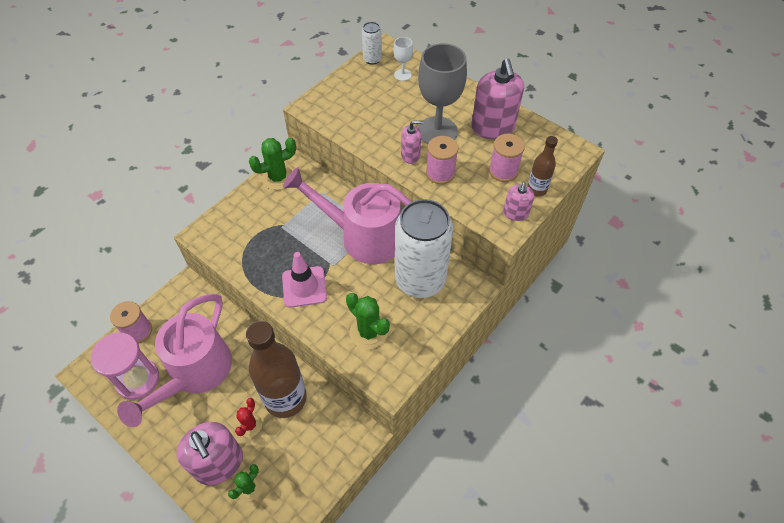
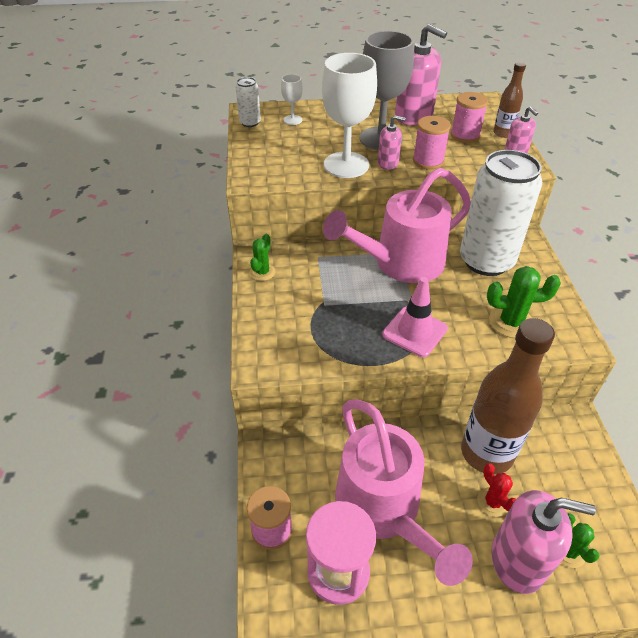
camera: 45 degrees left, 10 degrees down
green cactus [249,138,296,190] -> green cactus [250,234,275,281], size x0.64
pink soap dispenser [401,120,424,164] -> pink soap dispenser turned 60 degrees clockwise [378,115,406,170]
none -> white goblet [322,53,377,178]

